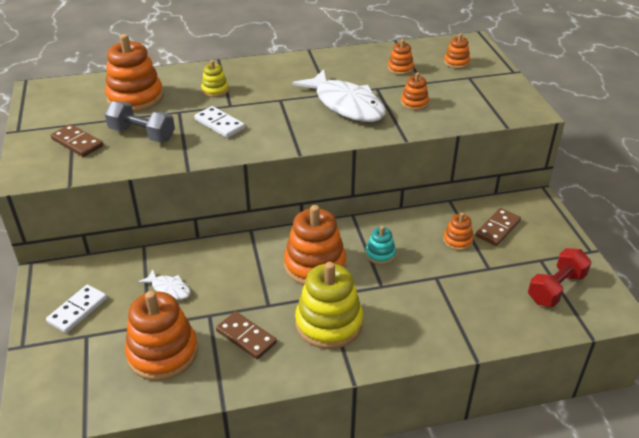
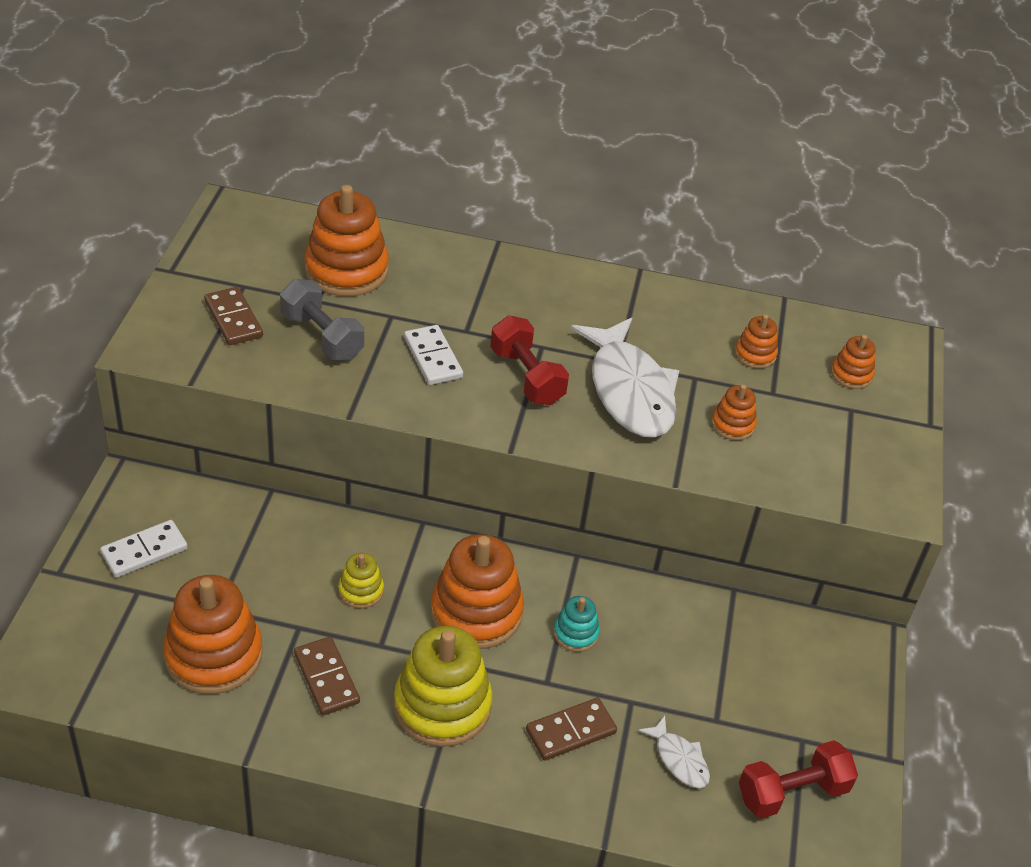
camera: 20 degrees right, 5 degrees up
white fish [138,269,190,300] -> white fish moved to [638,715,710,788]
yellow stacking toy [201,60,229,97] -> yellow stacking toy moved to [339,553,384,608]
orange stacking toy [443,213,474,251] -> none
brown domino [475,208,521,246] -> brown domino moved to [526,698,617,761]
none -> red dumbbell [490,315,569,405]

